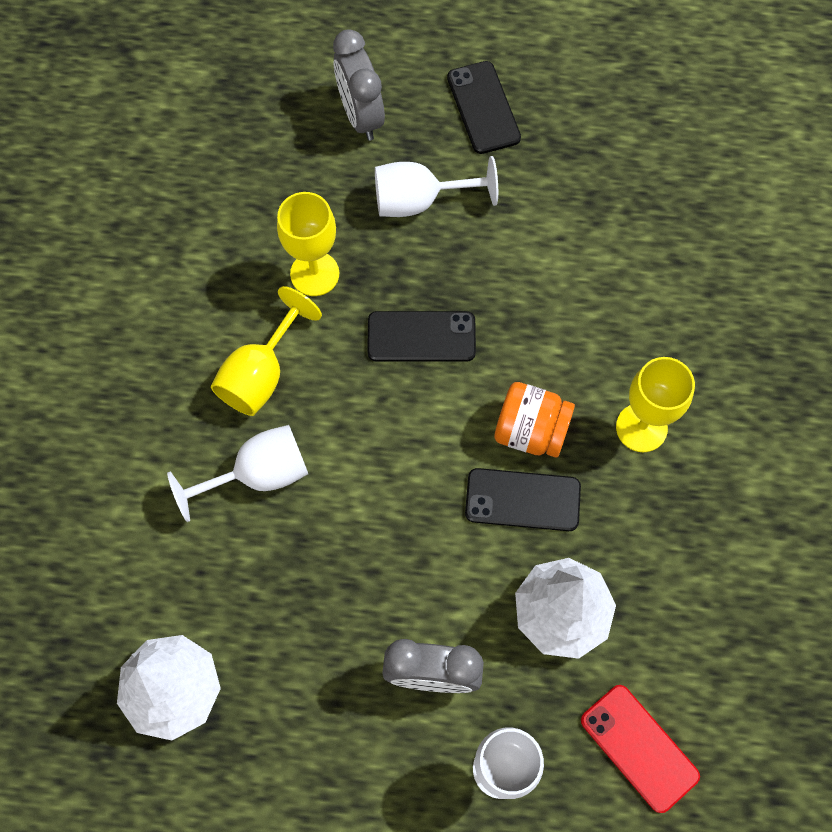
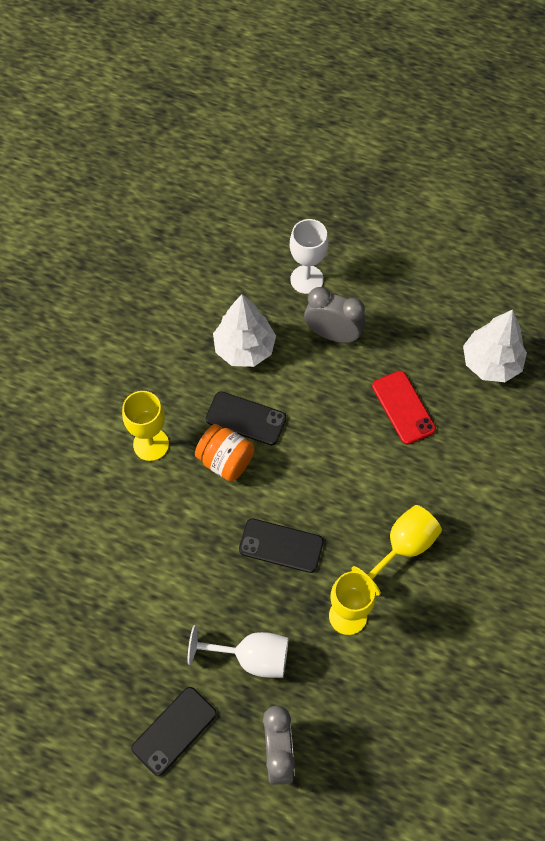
camera: 165 degrees left, 5 degrees down
white goblet [167,425,308,522] -> none
black phone [447,61,521,154] -> black phone turned 45 degrees clockwise [131,687,217,776]
red phone [581,685,700,813] -> red phone moved to [372,371,436,445]

